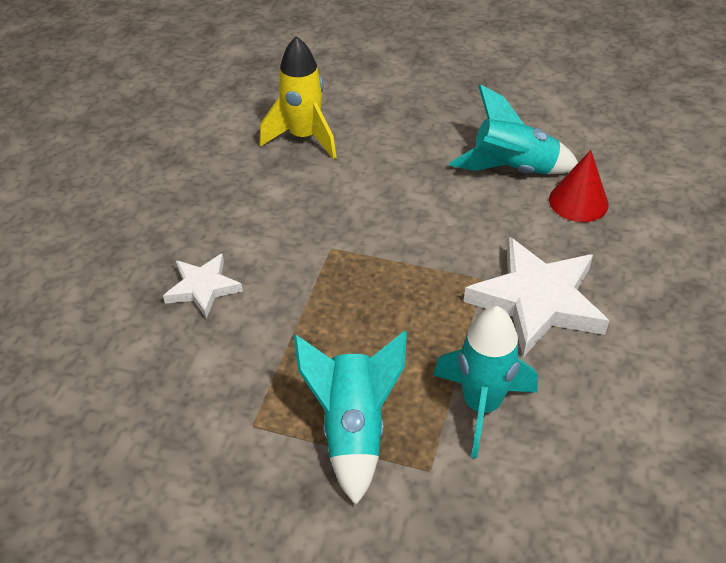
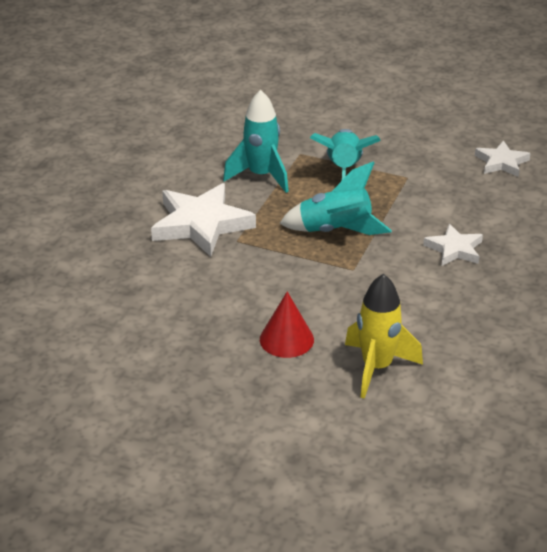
camera: 175 degrees left, 10 degrees down
turquoise rocket [449,85,578,174] -> turquoise rocket moved to [279,162,392,235]
red cone [549,150,609,222] -> red cone moved to [260,292,314,358]
none -> white star [475,140,531,177]

